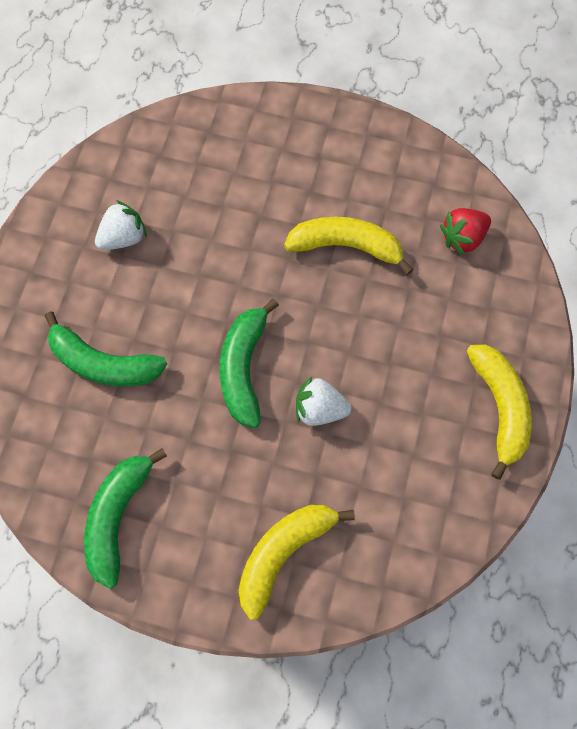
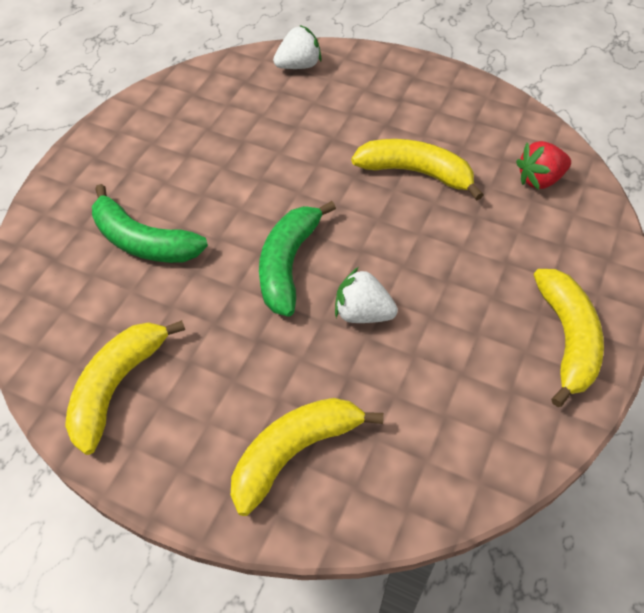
camera: 10 degrees right, 15 degrees down
green banana [84,448,167,589] -> yellow banana [65,320,185,455]
white strawberry [95,200,147,250] -> white strawberry moved to [273,25,322,69]

